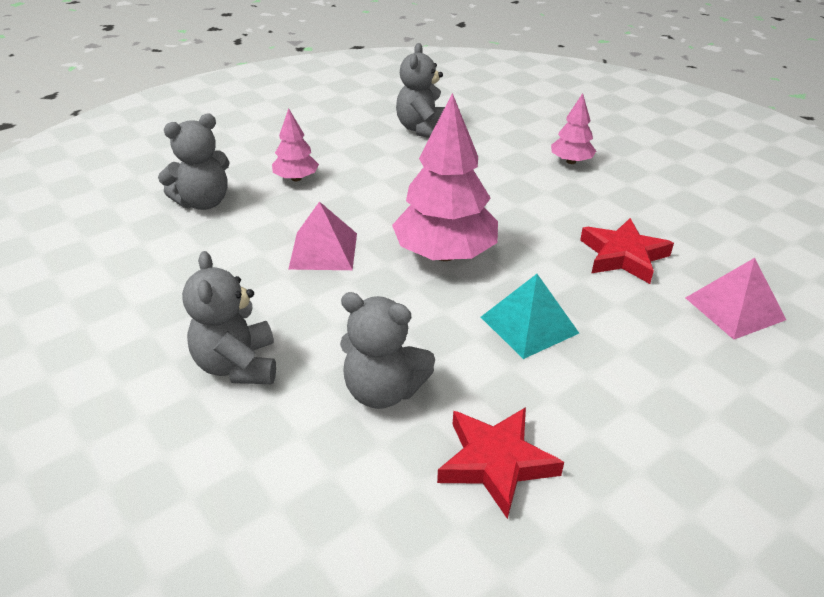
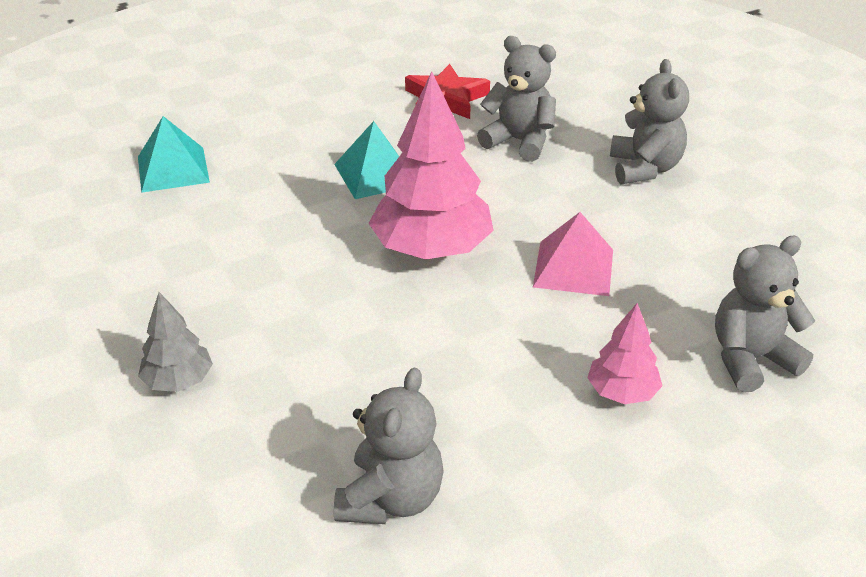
camera: 170 degrees left, 0 degrees up
pink tree [551,93,596,164] -> grey tree [138,292,213,392]
red star [580,218,674,284] -> none
pink pyramid [686,258,786,340] -> turquoise pyramid [138,116,210,193]

